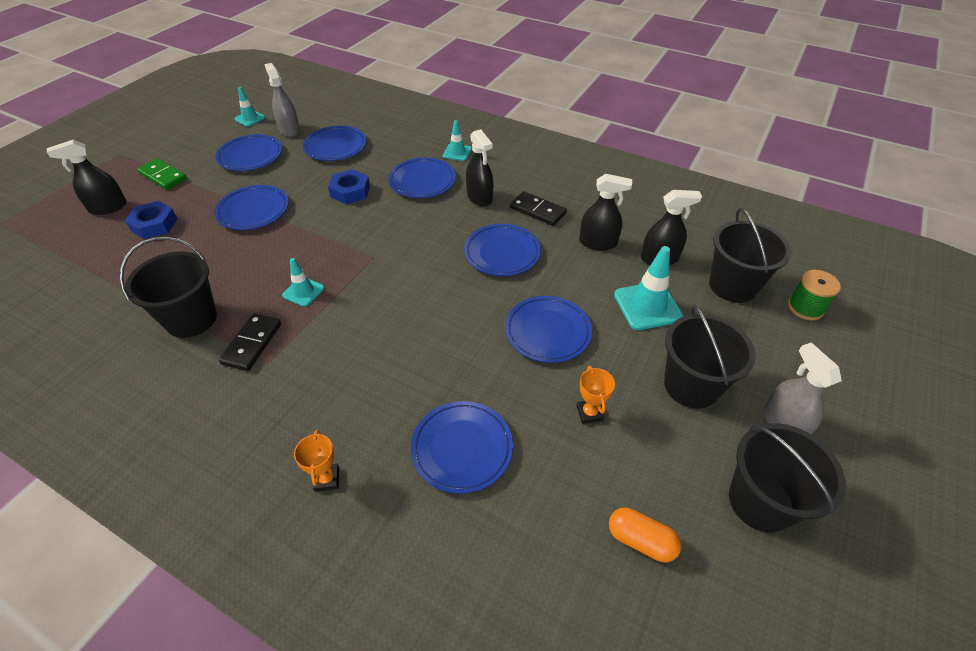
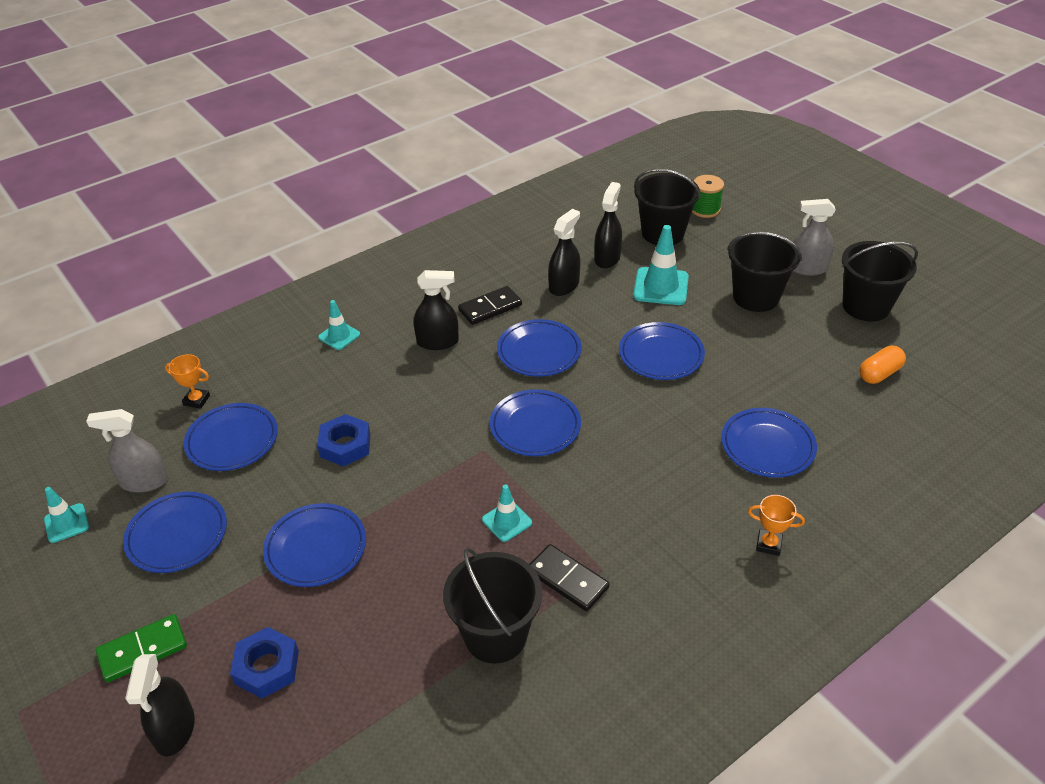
camera: 65 degrees left, 5 degrees down
blue plate [388,158,456,198] -> blue plate moved to [490,389,581,456]
orange trophy [577,366,615,424] -> orange trophy moved to [165,354,210,409]

